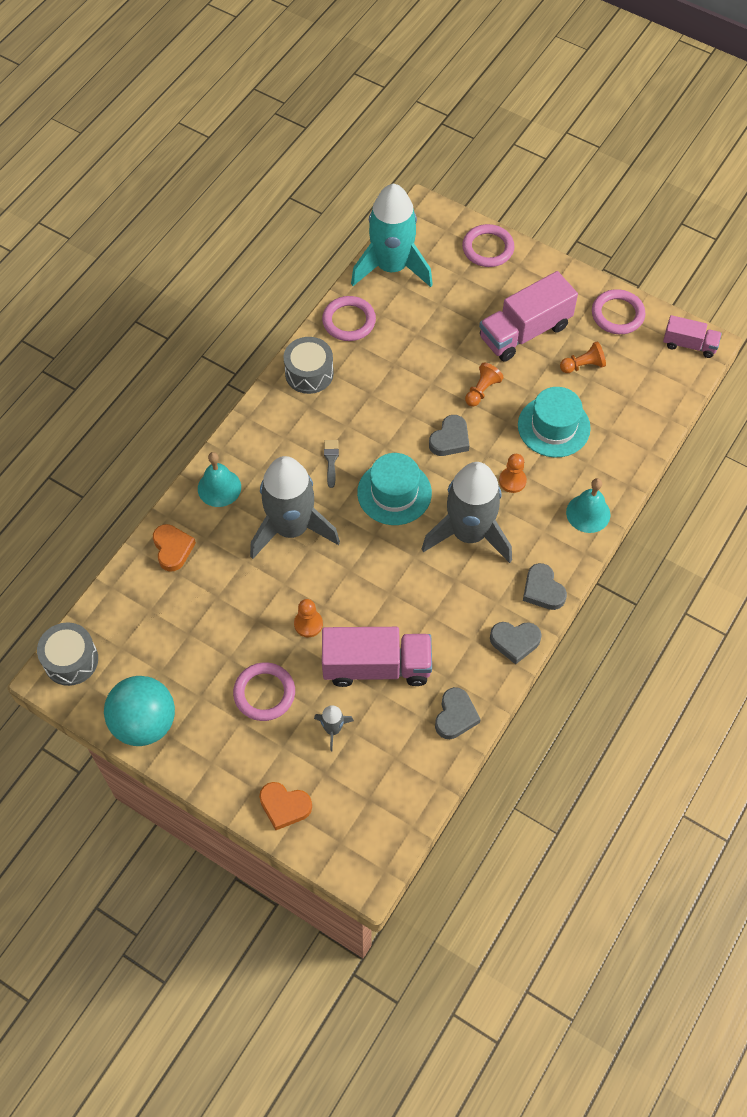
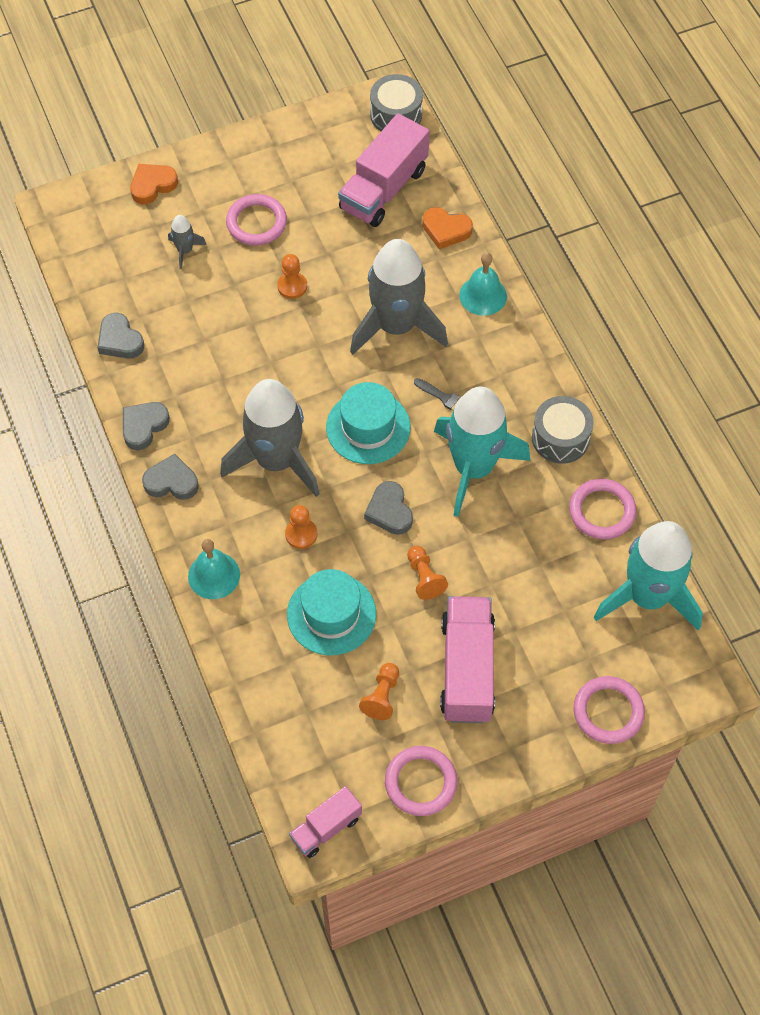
camera: 125 degrees right, 0 degrees up
turquoise ball [104,676,175,746] -> none
pink truck [322,627,432,687] -> pink truck moved to [338,113,429,227]
none -> turquoise rocket [434,387,530,517]

